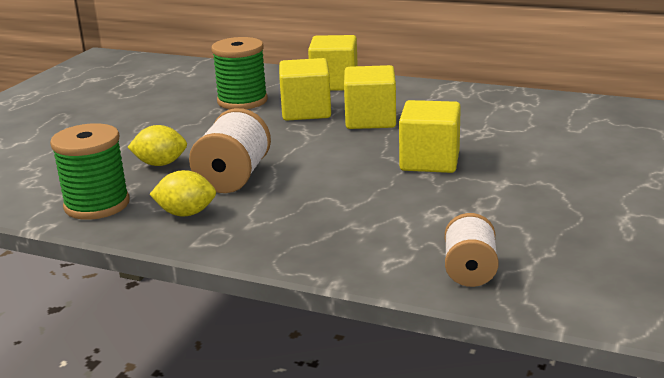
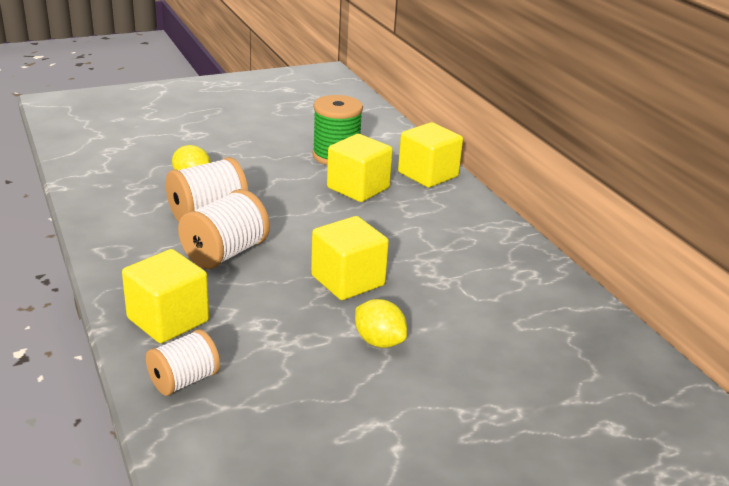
camera: 40 degrees right, 5 degrees up
green spool [50,123,130,220] -> none
yellow lemon [149,170,216,217] -> yellow lemon moved to [355,299,407,348]
yellow cube [344,65,396,129] -> yellow cube moved to [122,249,209,343]
none -> white spool [178,189,270,269]

